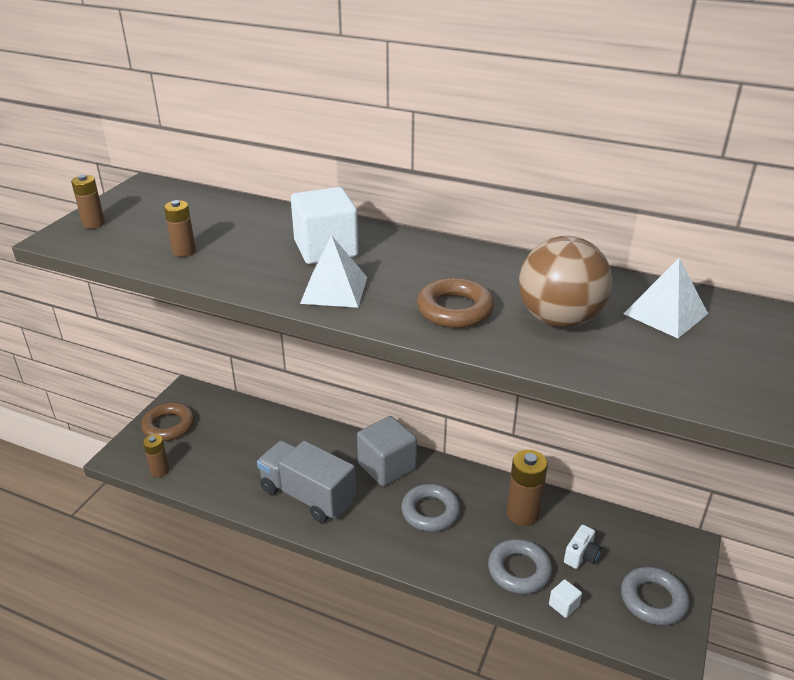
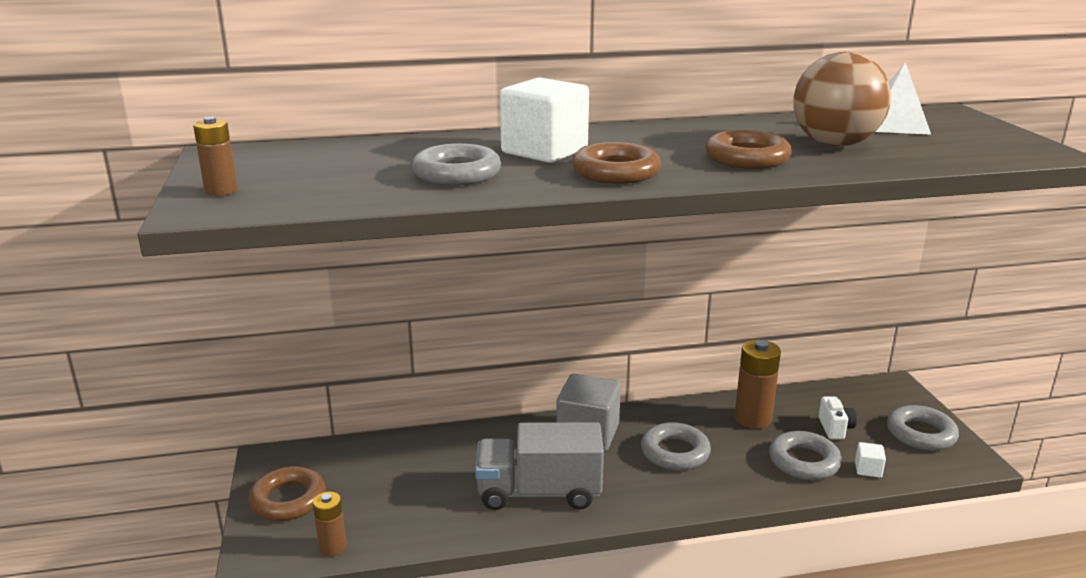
camera: 35 degrees left, 10 degrees down
brown battery [164,200,196,257] -> none
white pyramid [300,235,367,308] -> brown ring [572,142,661,184]
none -> grey ring [412,143,501,186]

